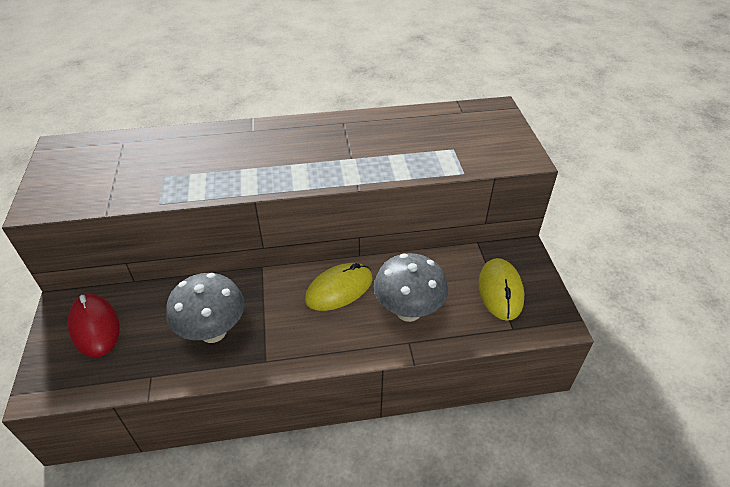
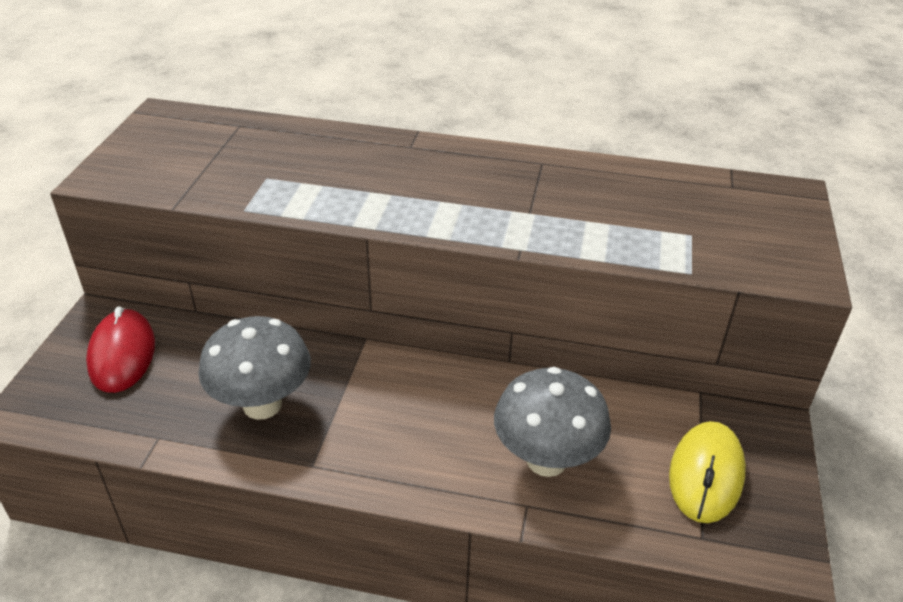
camera: 20 degrees right, 5 degrees down
yellow mouse [305,263,372,311] -> none

